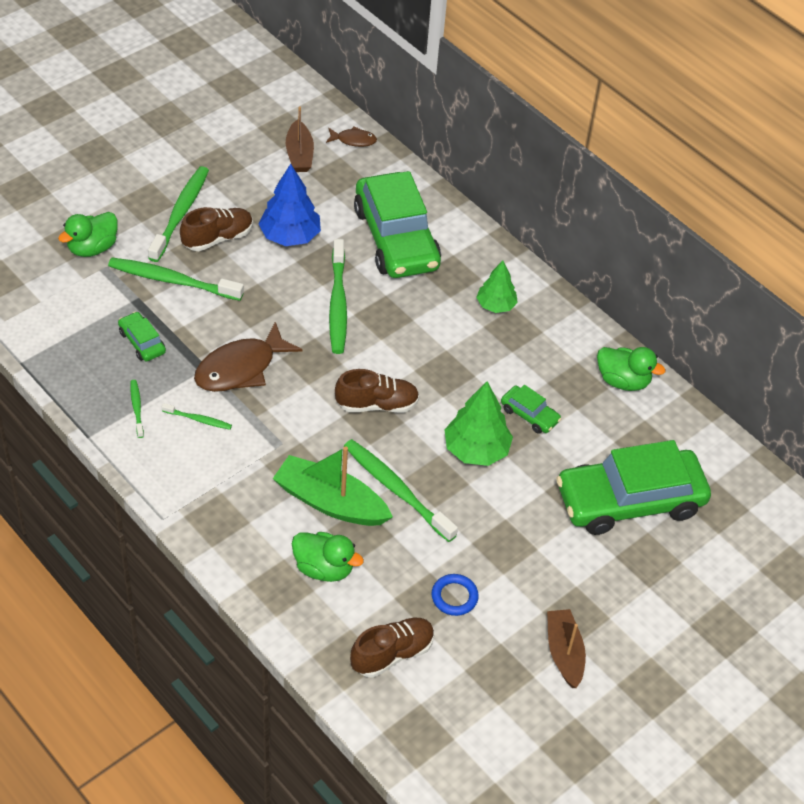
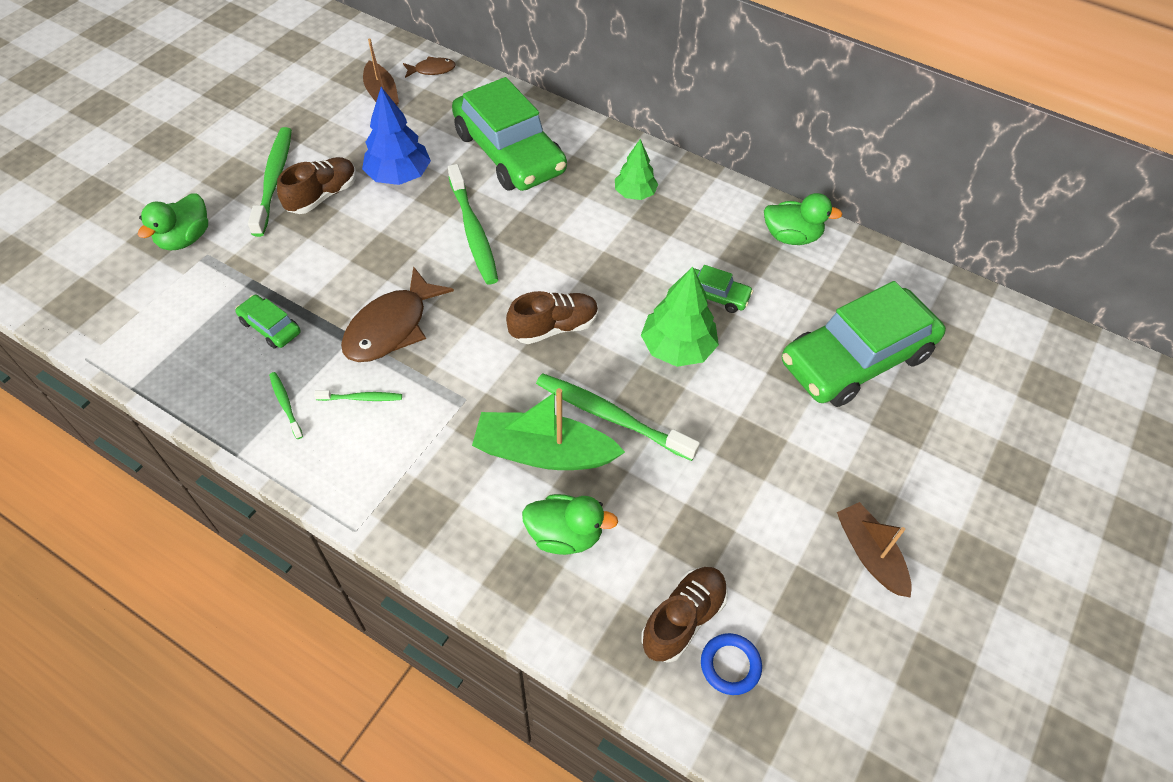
camera: 15 degrees left, 5 degrees up
green toothbrush [108,258,244,301] -> none
blue ring [431,574,479,616] -> blue ring moved to [701,633,762,695]

